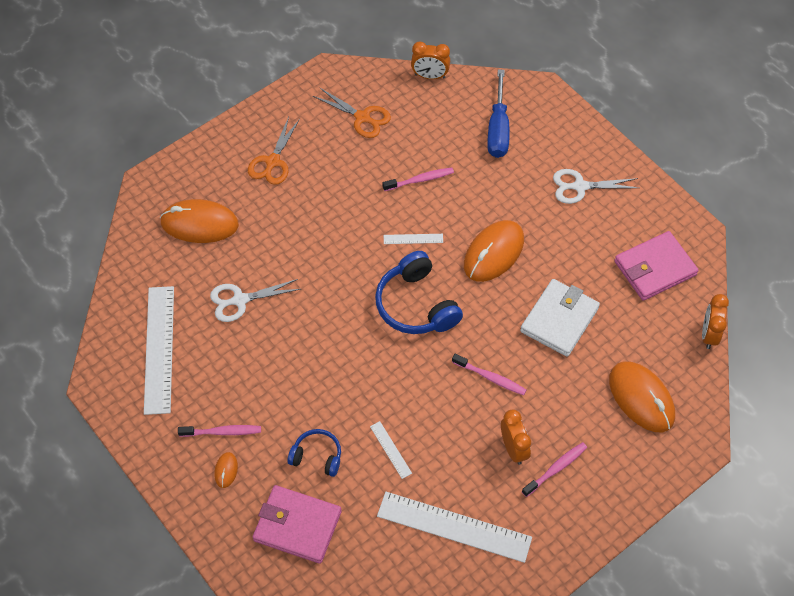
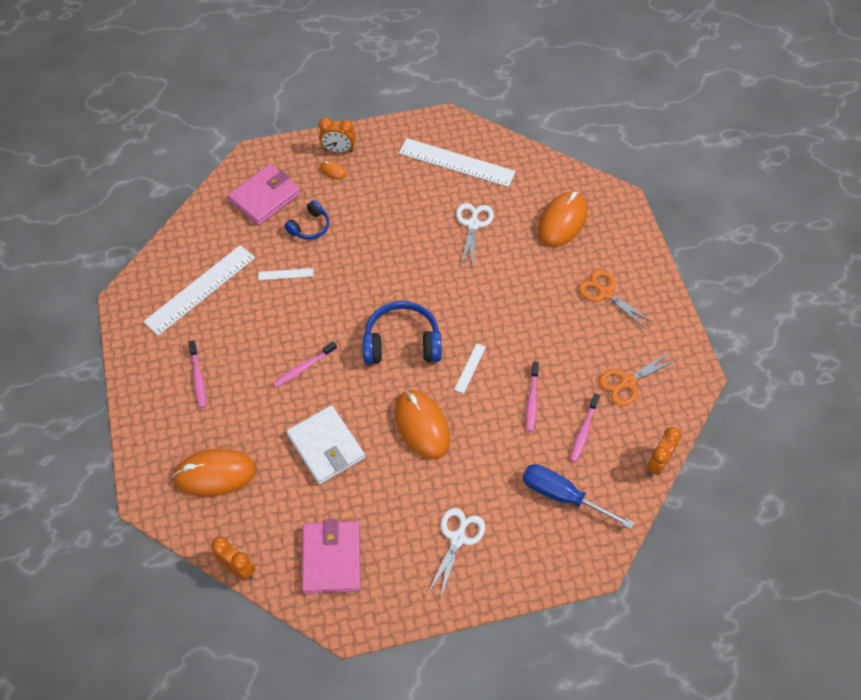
camera: 115 degrees right, 0 degrees up
pink toothbrush [178,425,261,437] -> pink toothbrush moved to [570,393,600,462]
orange clock [501,410,531,465] -> orange clock moved to [319,118,356,153]

